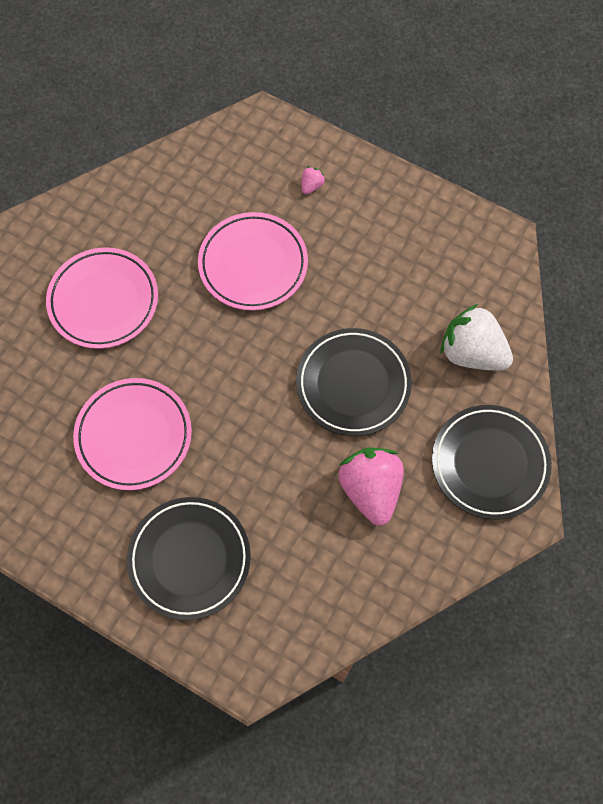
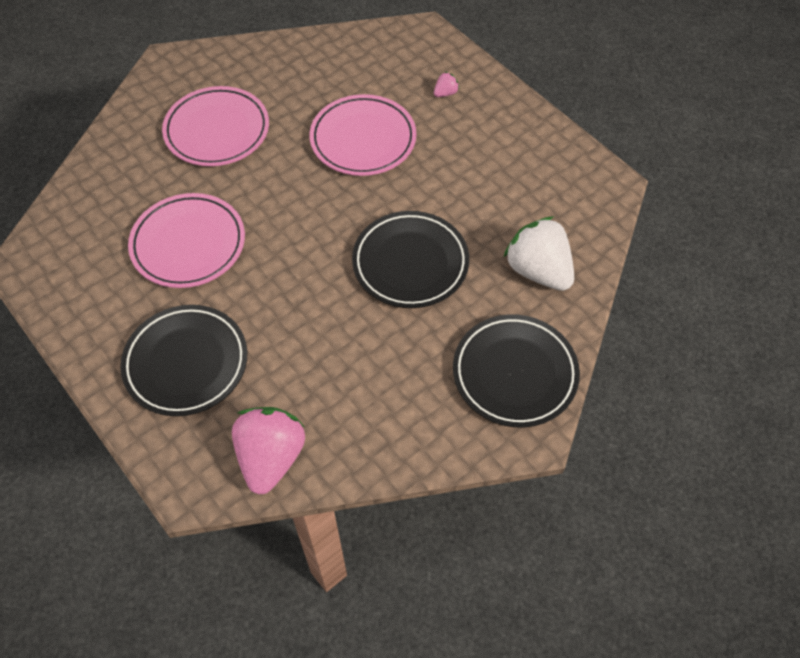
camera: 20 degrees right, 10 degrees down
pink strawberry [338,448,404,525] -> pink strawberry moved to [232,407,305,495]

